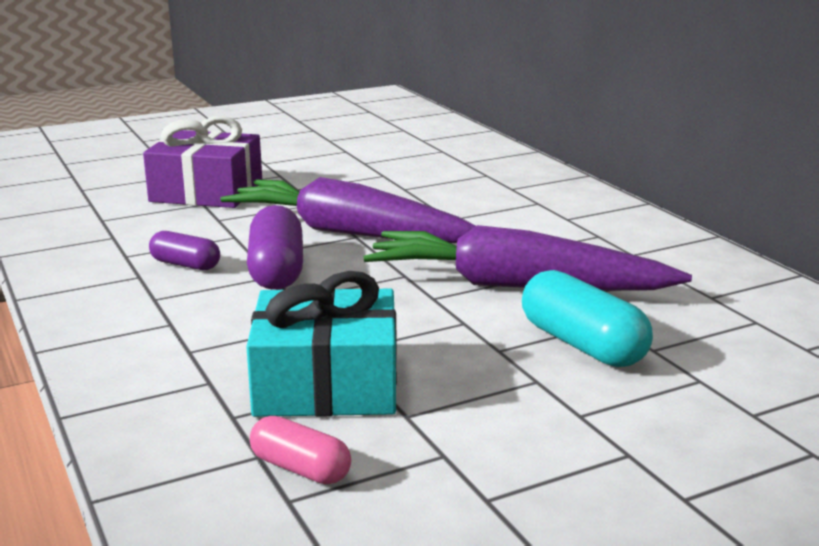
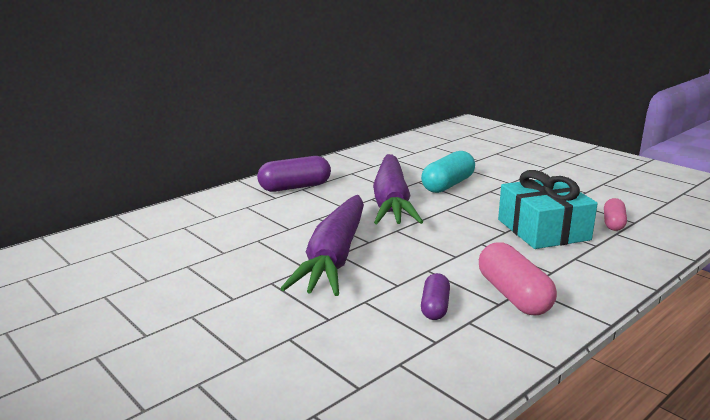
camera: 105 degrees left, 0 degrees up
purple gift [143,116,262,208] -> none
purple capsule [247,205,303,290] -> purple capsule moved to [257,156,331,192]
none -> pink capsule [479,242,557,315]

